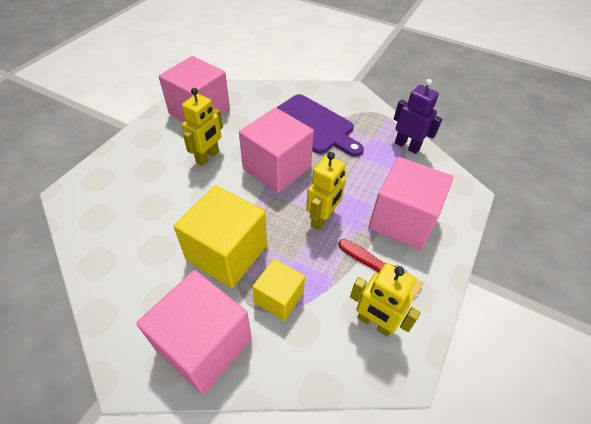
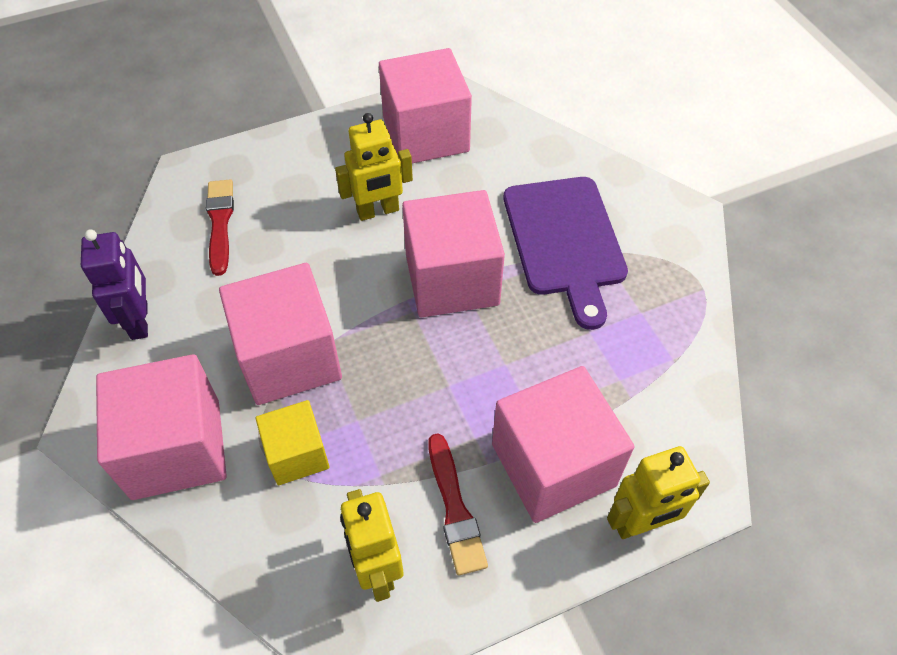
camera: 40 degrees right, 5 degrees up
yellow cube [174,185,267,288] -> pink cube [219,263,342,405]
yellow robot [306,152,346,230] -> yellow robot moved to [607,446,710,539]
purple robot [394,79,442,154] -> purple robot moved to [81,229,148,340]
none -> red brush [206,179,234,276]

